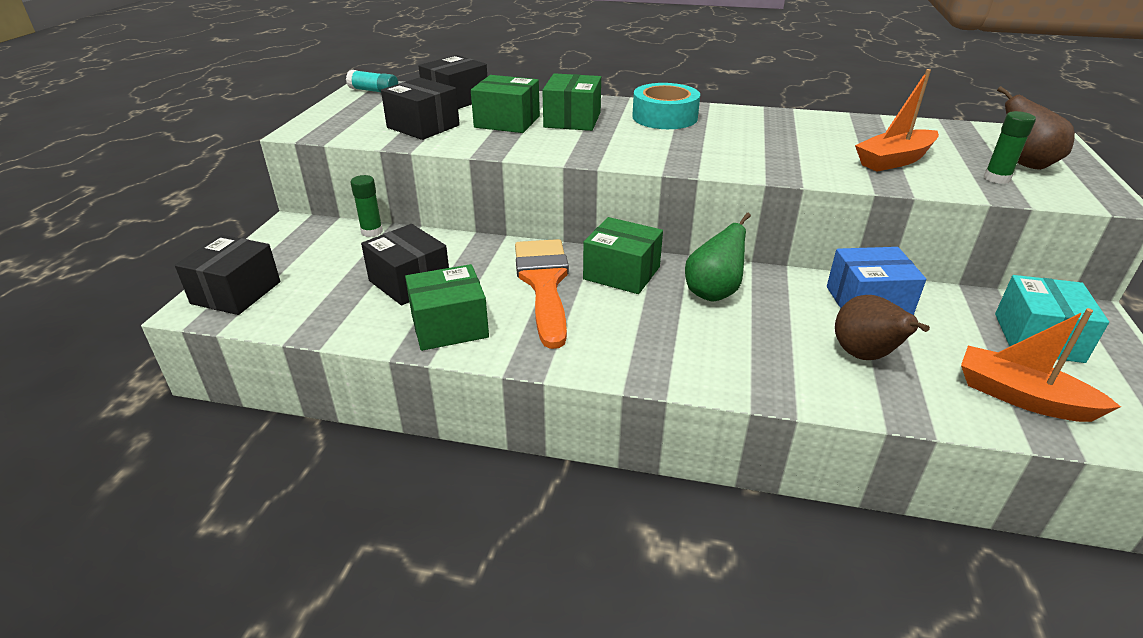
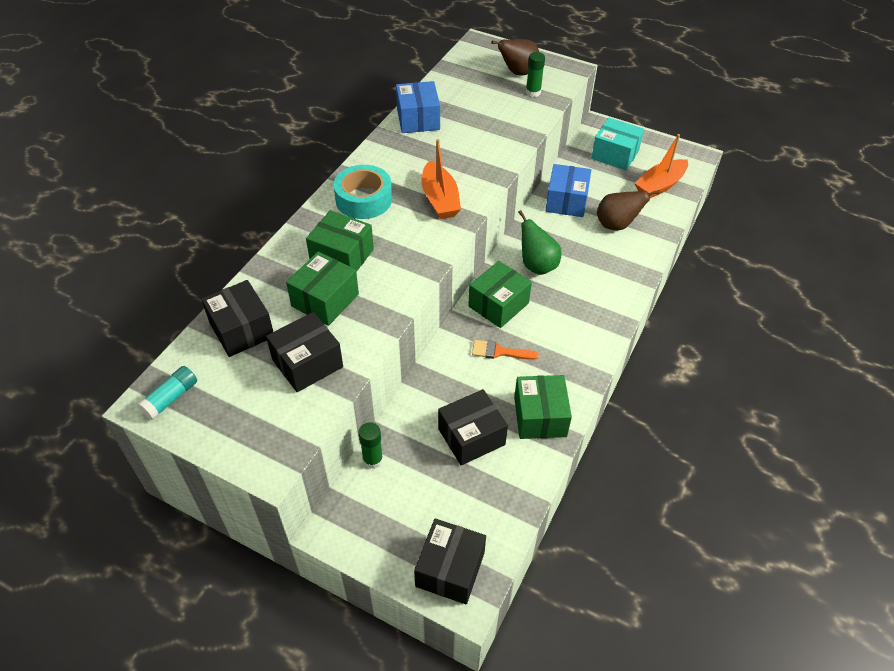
camera: 75 degrees left, 15 degrees up
black box [175,235,280,315] -> black box turned 75 degrees clockwise [414,519,486,605]
orange brush [515,239,569,349] -> orange brush [472,340,539,360], size x0.49
orange boat [855,69,939,172] -> orange boat moved to [421,139,461,219]
none -> blue box [396,81,440,133]

